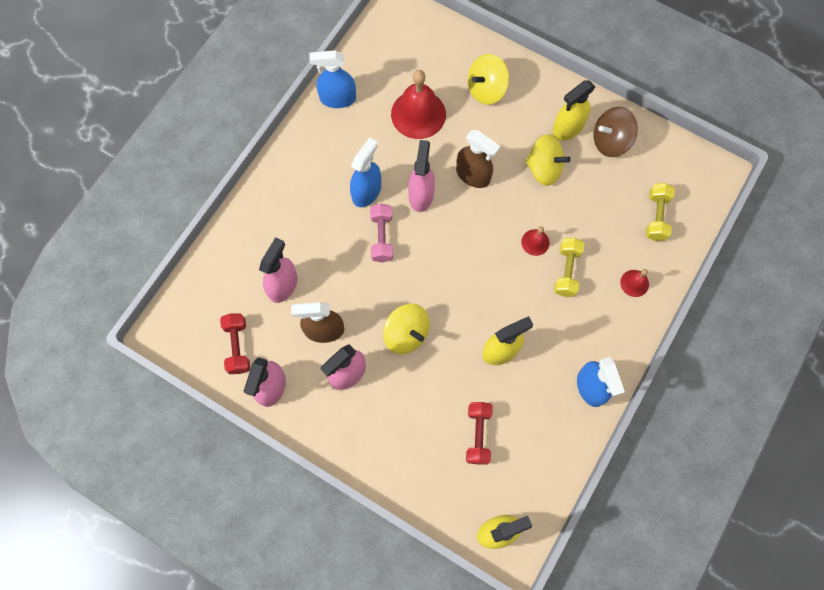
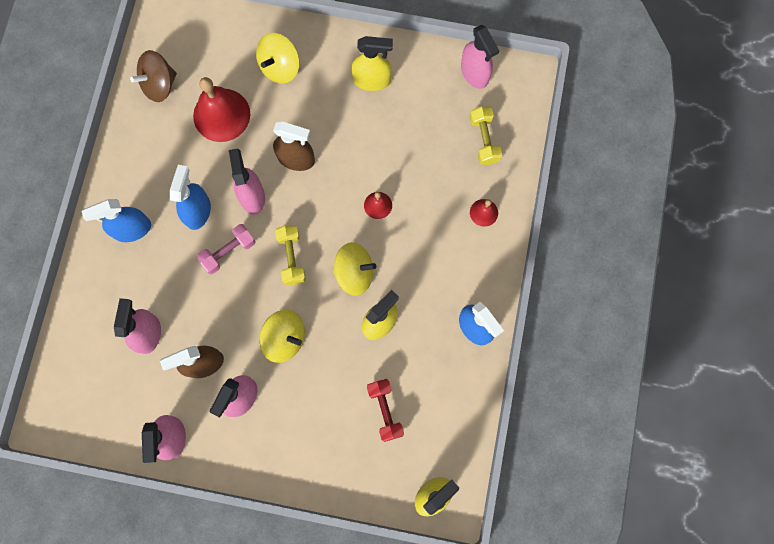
camera: 20 degrees left, 5 degrees up
red dumbbell [220,313,250,374] -> none
blue spray bottle [309,50,356,108] -> blue spray bottle moved to [81,199,151,242]
pink dumbbell [370,203,393,263] -> pink dumbbell turned 75 degrees clockwise [196,224,256,274]
yellow spinning top [525,134,571,186] -> yellow spinning top moved to [333,242,376,296]
yellow spray bottle [552,81,596,141] -> yellow spray bottle turned 120 degrees counterclockwise [351,36,393,91]
yellow dumbbell [554,238,585,297] -> yellow dumbbell moved to [275,225,306,285]
brown spinning top [593,107,638,157] -> brown spinning top moved to [130,50,177,102]
none -> pink spray bottle [461,25,499,89]

